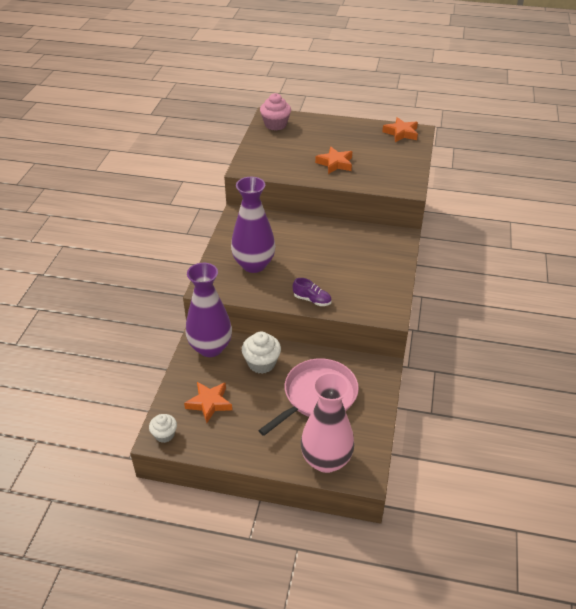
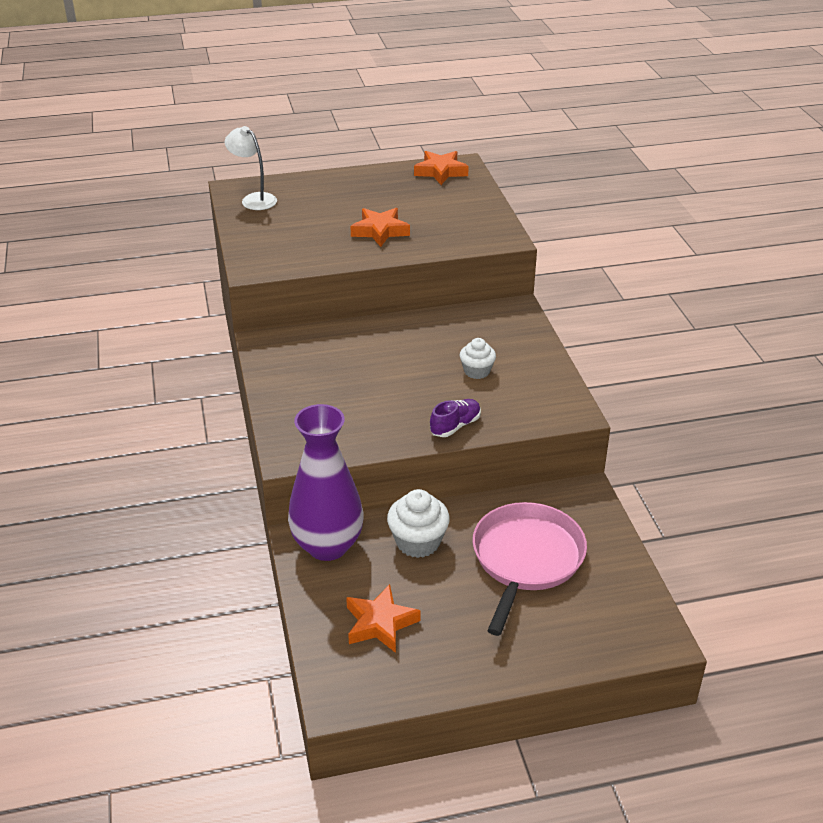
camera: 25 degrees left, 5 degrees down
white cupcake [149,414,177,443] -> white cupcake moved to [460,338,496,379]
purple vase [231,177,275,273] -> none
pink cupcake [260,93,291,131] -> white lamp [224,126,277,210]
purple shoe [293,278,332,306] -> purple shoe turned 45 degrees counterclockwise [430,399,481,437]
pink vase [301,372,354,473] -> none

